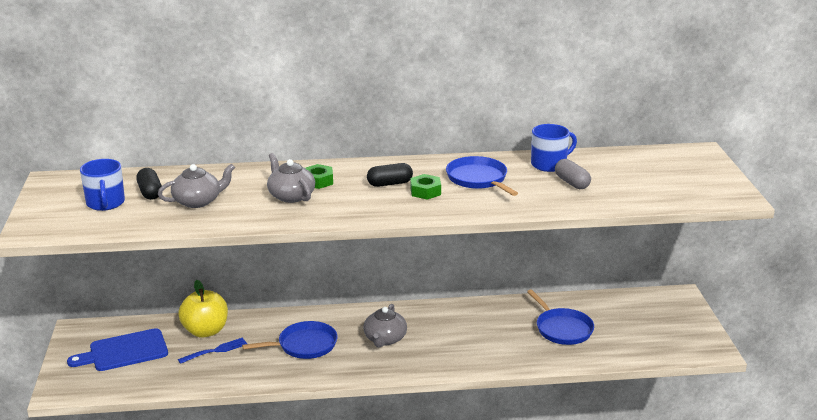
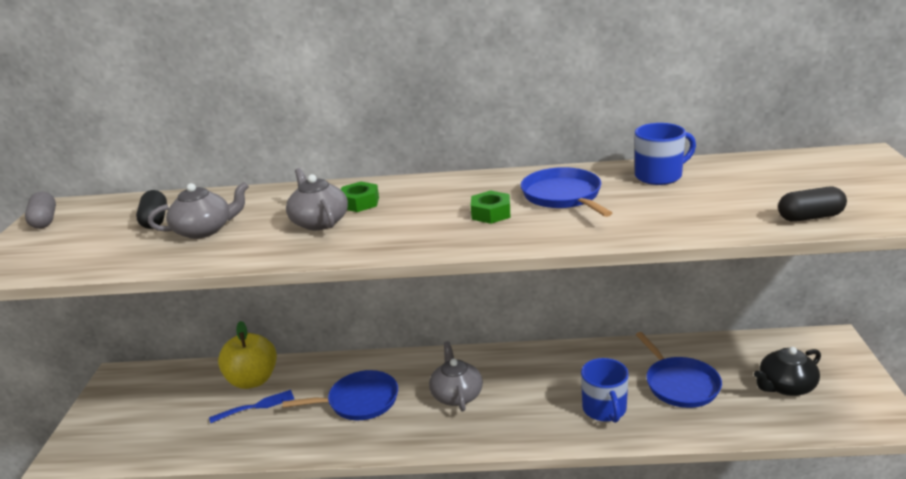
camera: 10 degrees right, 0 degrees up
blue cutting board [67,328,168,371] -> none
blue mug [80,159,125,211] -> blue mug moved to [581,358,629,423]
grey teapot [363,304,407,348] -> grey teapot turned 150 degrees clockwise [429,341,483,412]
black capsule [367,163,413,187] -> black capsule moved to [778,187,847,222]
grey capsule [555,159,591,189] -> grey capsule moved to [25,192,56,229]
none -> black teapot [754,347,821,396]

